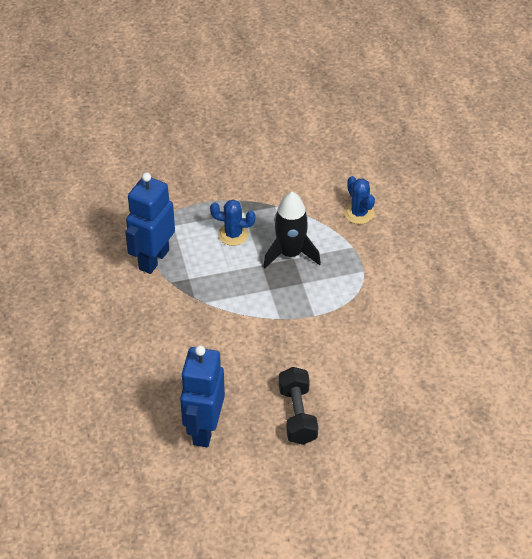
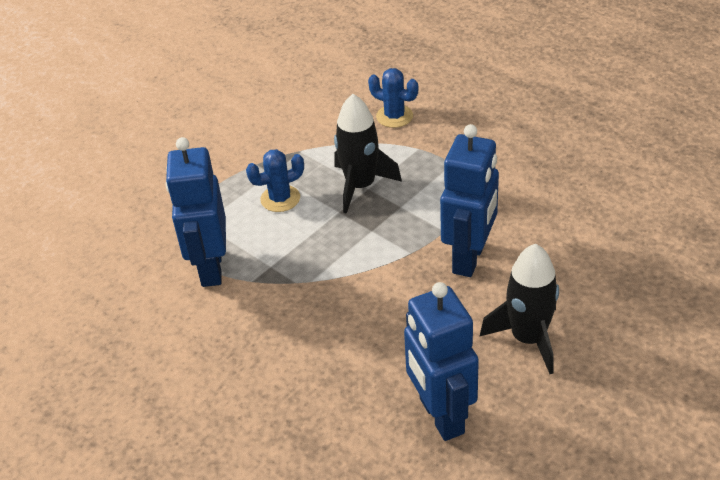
camera: 30 degrees left, 5 degrees down
black dumbbell [279,367,318,445] -> black rocket [480,244,559,374]
none -> blue robot [440,124,499,277]

